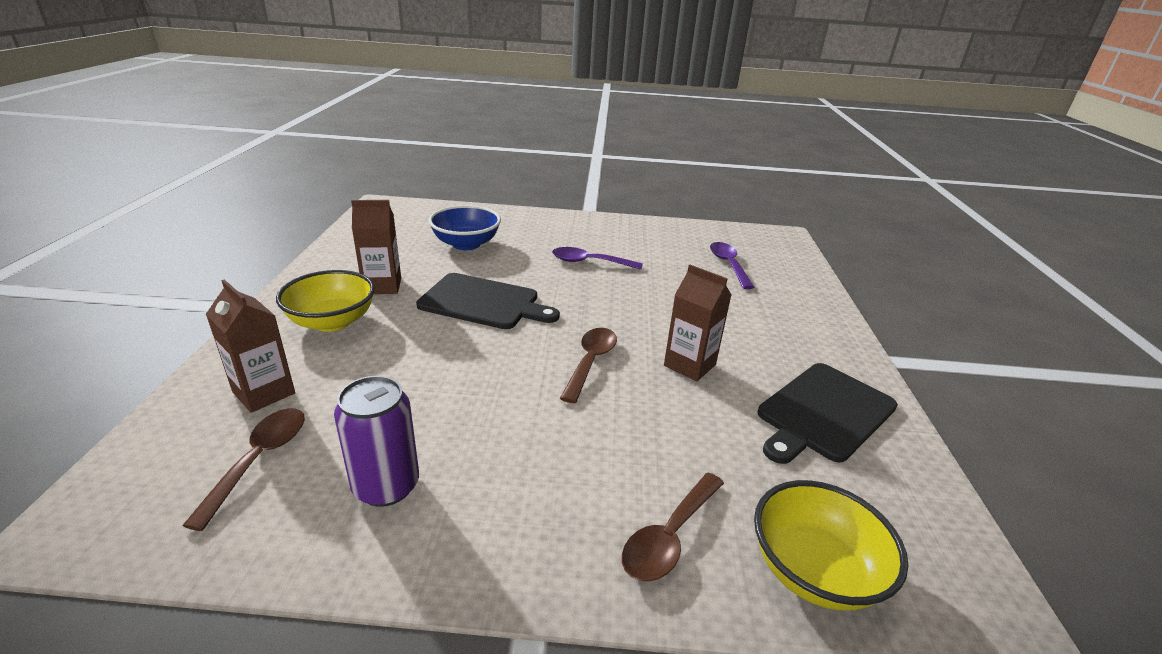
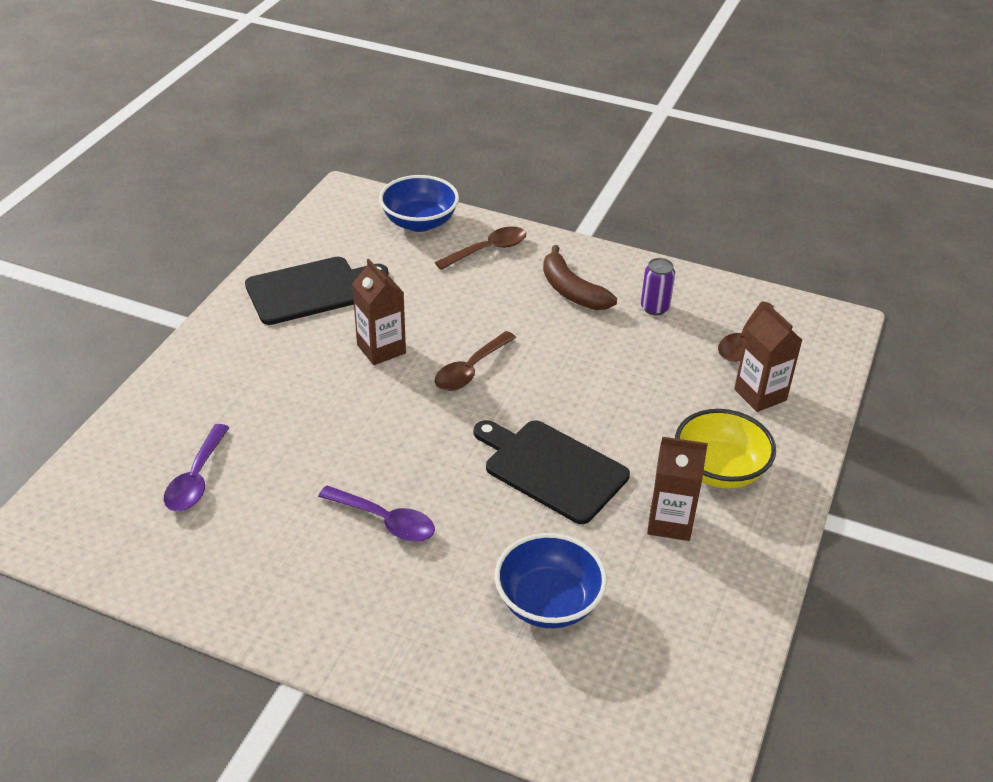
camera: 160 degrees left, 10 degrees up
purple can [334,376,419,507] -> purple can [641,258,675,315], size x0.66
yellow bowl [754,480,908,610] -> blue bowl [379,175,459,232]
none -> brown banana [543,245,617,310]

